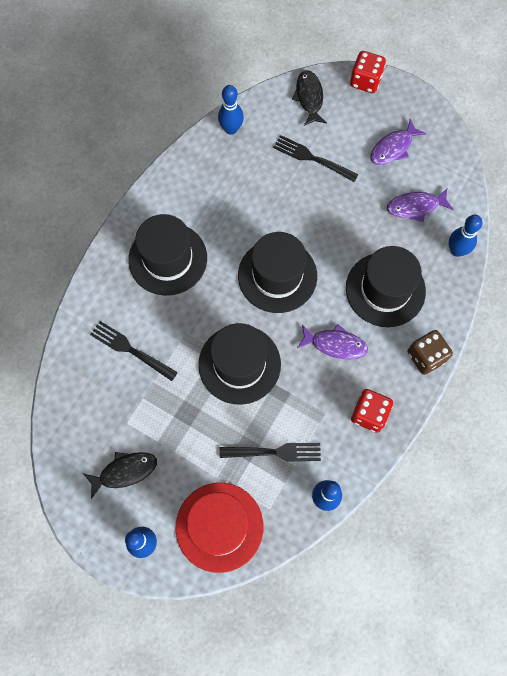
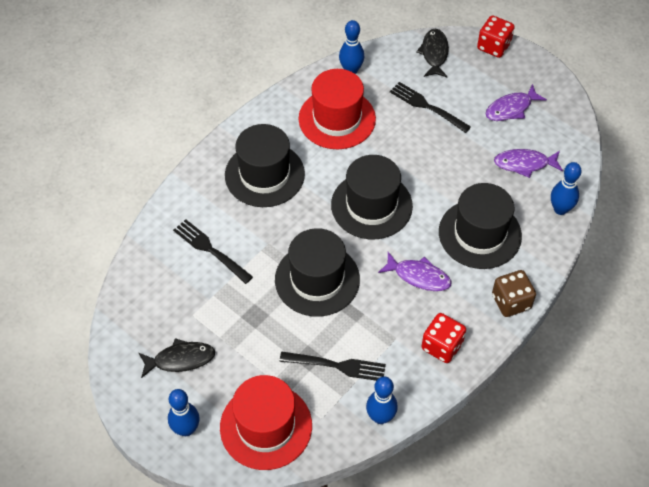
camera: 10 degrees right, 15 degrees down
none -> red hat [299,69,376,149]

